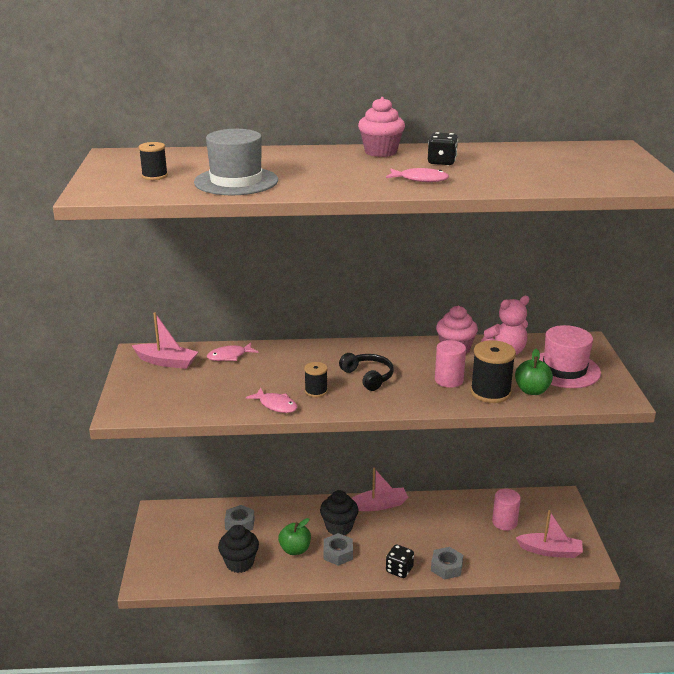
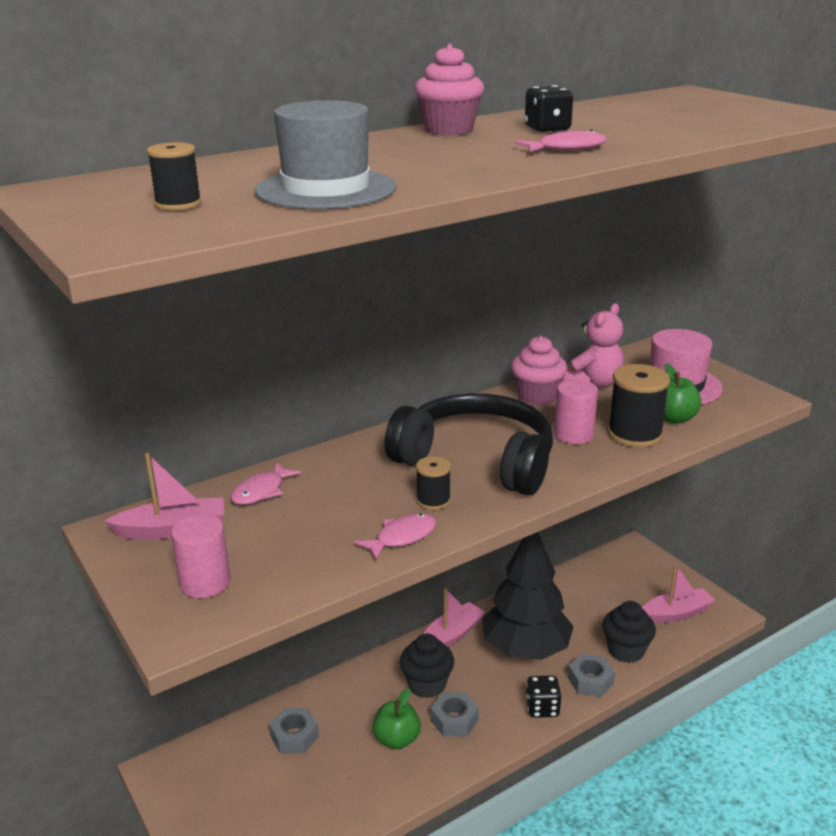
camera: 30 degrees left, 0 degrees up
black cupcake [218,525,259,573] -> black cupcake moved to [603,601,656,663]
pink fish [246,388,297,413] -> pink fish turned 45 degrees counterclockwise [354,513,436,560]
black headphones [339,353,394,391] -> black headphones [384,393,553,495], size x2.06
pink cylinder [492,489,521,530] -> pink cylinder moved to [171,514,231,598]
none -> black tree [482,532,574,660]

